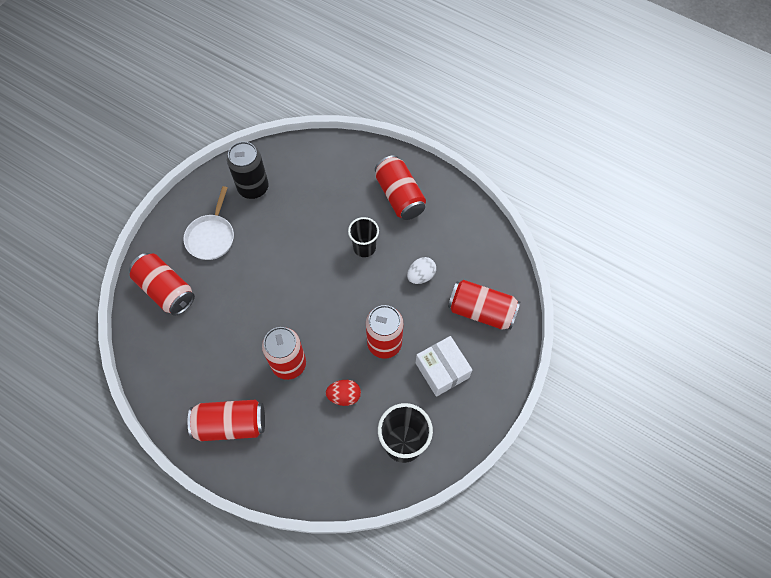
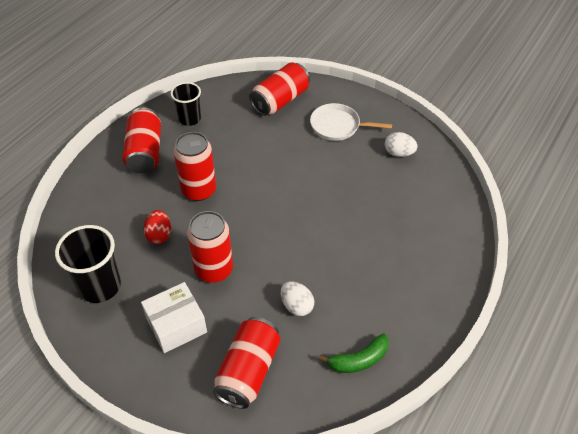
camera: 90 degrees right, 15 degrees down
black can [227,142,269,199] -> white egg [385,132,418,157]
black cup [348,217,379,257] -> black cup moved to [171,82,201,126]
red can [375,155,426,220] -> none
none -> green banana [318,334,389,373]

